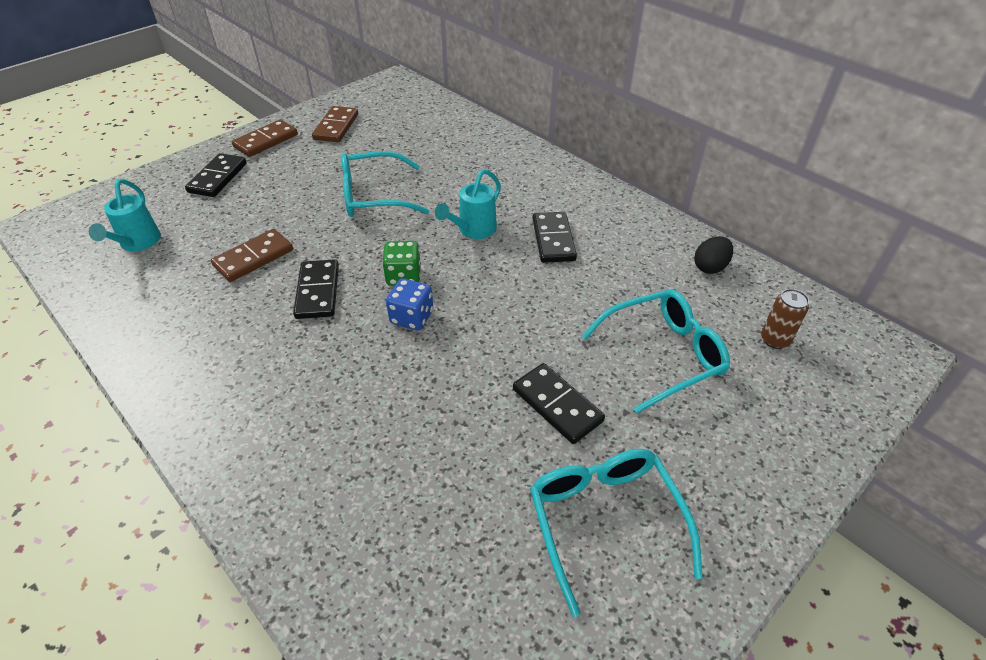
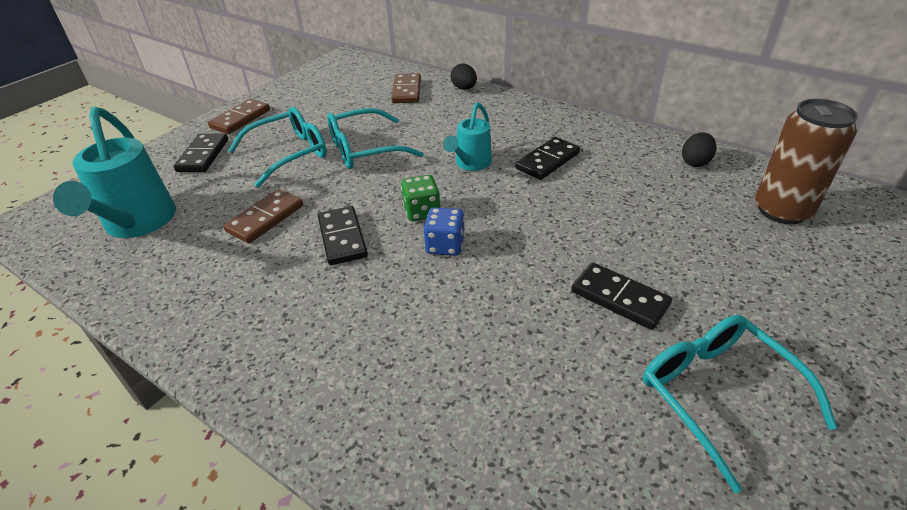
camera: 10 degrees left, 5 degrees down
turquoise watering can [89,179,161,251] -> turquoise watering can [53,107,176,238], size x1.70
brown domino [312,106,358,142] -> brown domino moved to [391,73,421,103]
black domino [532,212,577,263] -> black domino turned 60 degrees clockwise [515,137,580,180]
turquoise glasses [582,290,730,413] -> turquoise glasses moved to [228,107,327,188]
brown can [761,289,809,349] -> brown can [755,99,858,225], size x2.01
none -> black egg [451,64,477,90]

